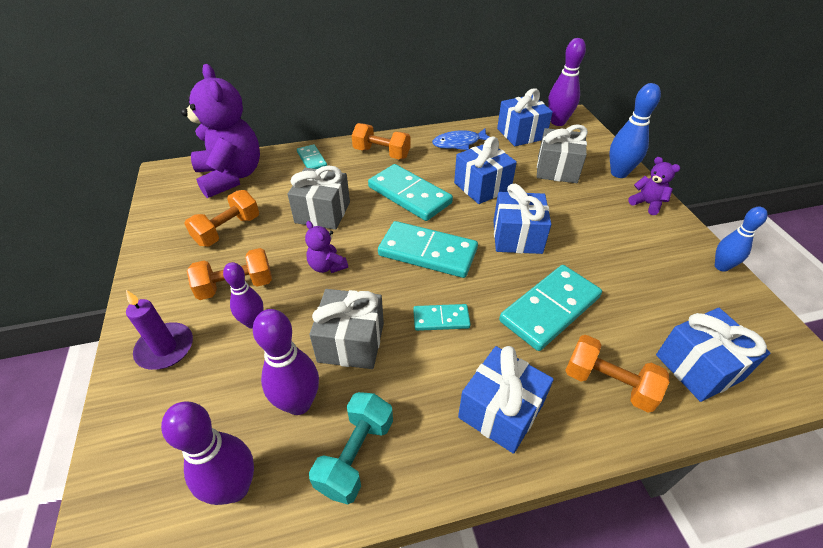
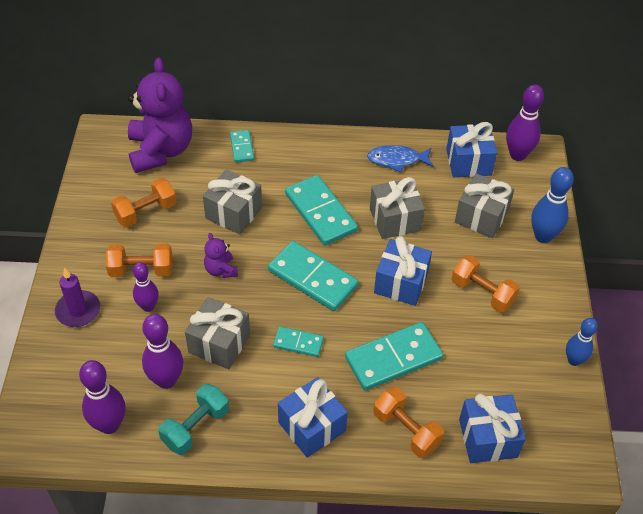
camera: 15 degrees right, 5 degrees up
orange dumbbell [352,123,410,159] -> orange dumbbell moved to [452,255,520,312]
blue gift [454,137,517,204] -> grey gift [370,177,425,239]
purple teddy bear [628,157,680,215] -> none

